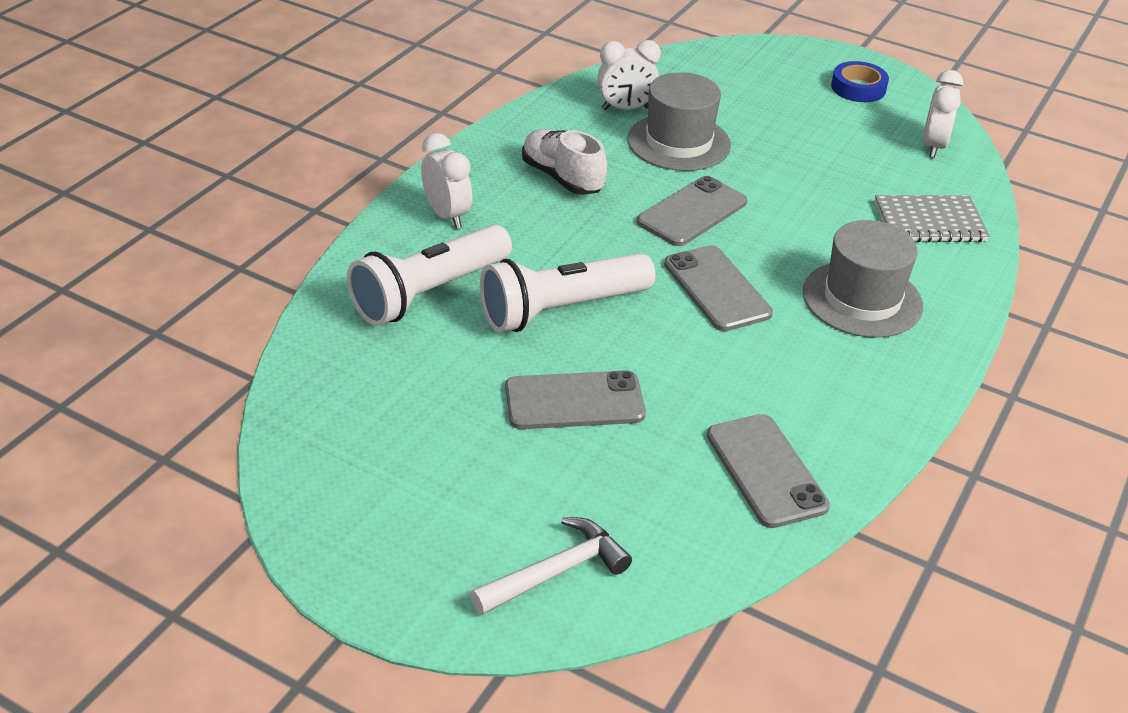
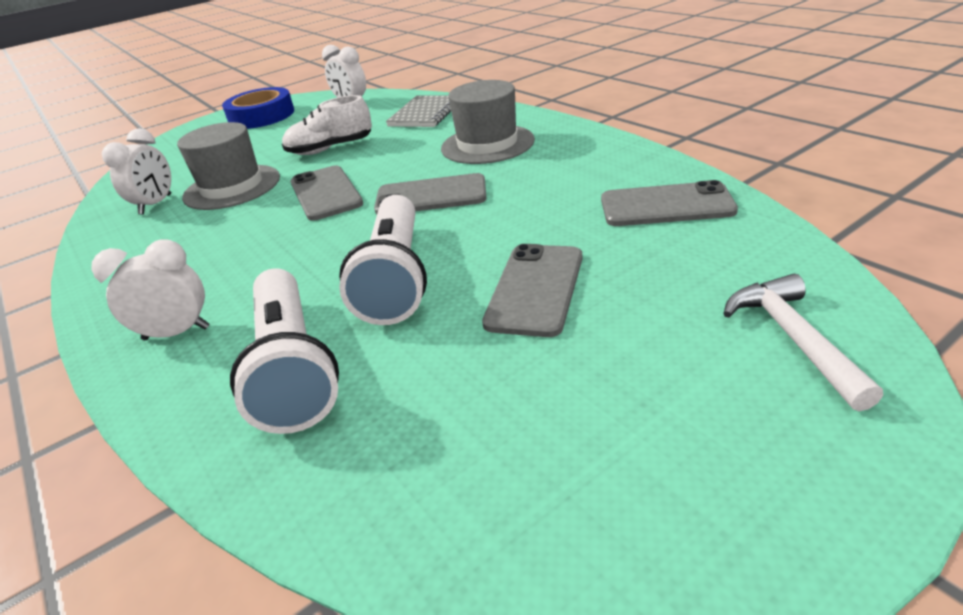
camera: 60 degrees left, 5 degrees down
white shoe [522,129,607,195] -> white shoe moved to [282,95,372,155]
blue tape [831,61,889,102] -> blue tape [222,87,294,129], size x1.55

